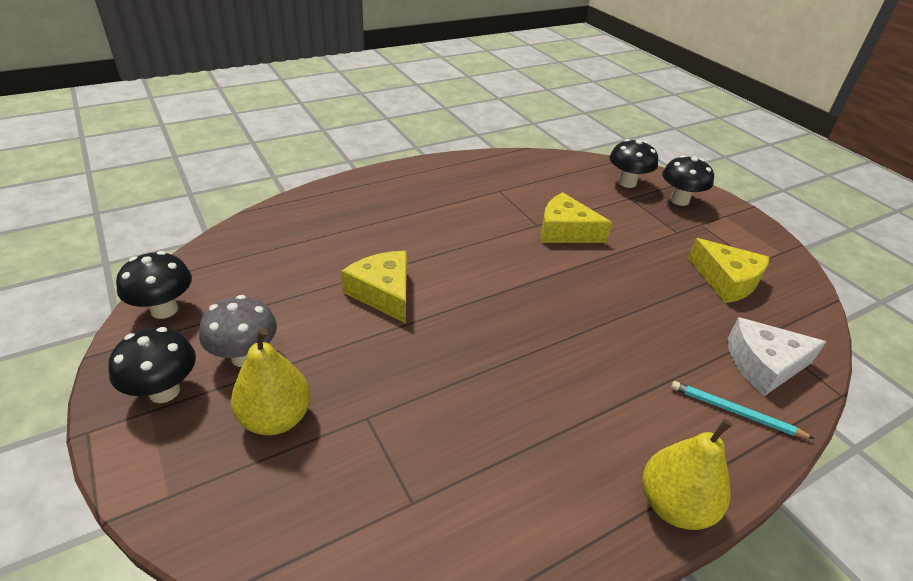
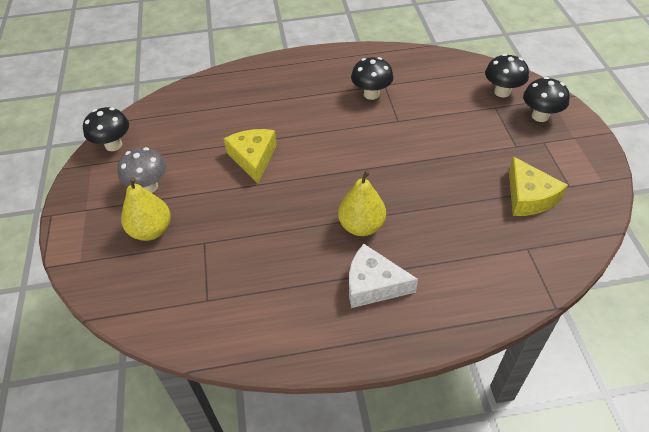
camera: 25 degrees right, 10 degrees up
black mushroom [108,327,196,403] -> black mushroom moved to [351,57,393,100]
yellow cheese [541,192,612,243] -> none
yellow pear [642,419,732,530] -> yellow pear moved to [338,170,386,236]
turquoise pencil [671,381,815,439] -> none
white cheese [728,317,826,396] -> white cheese moved to [349,244,418,308]

